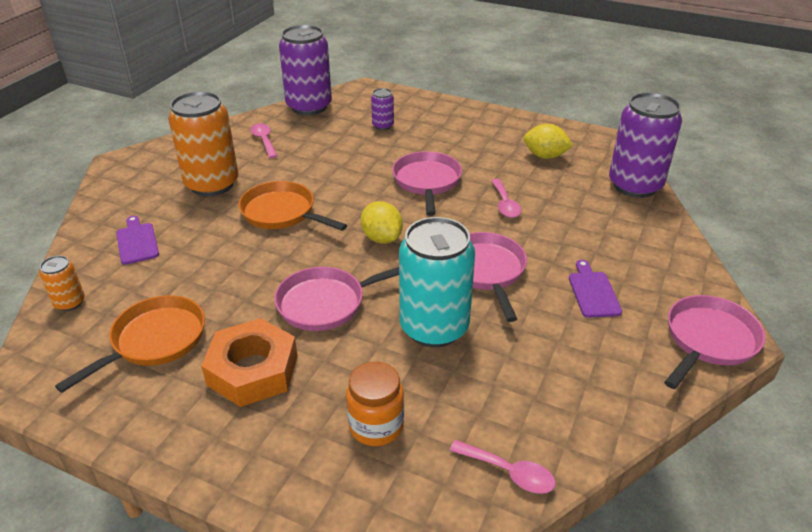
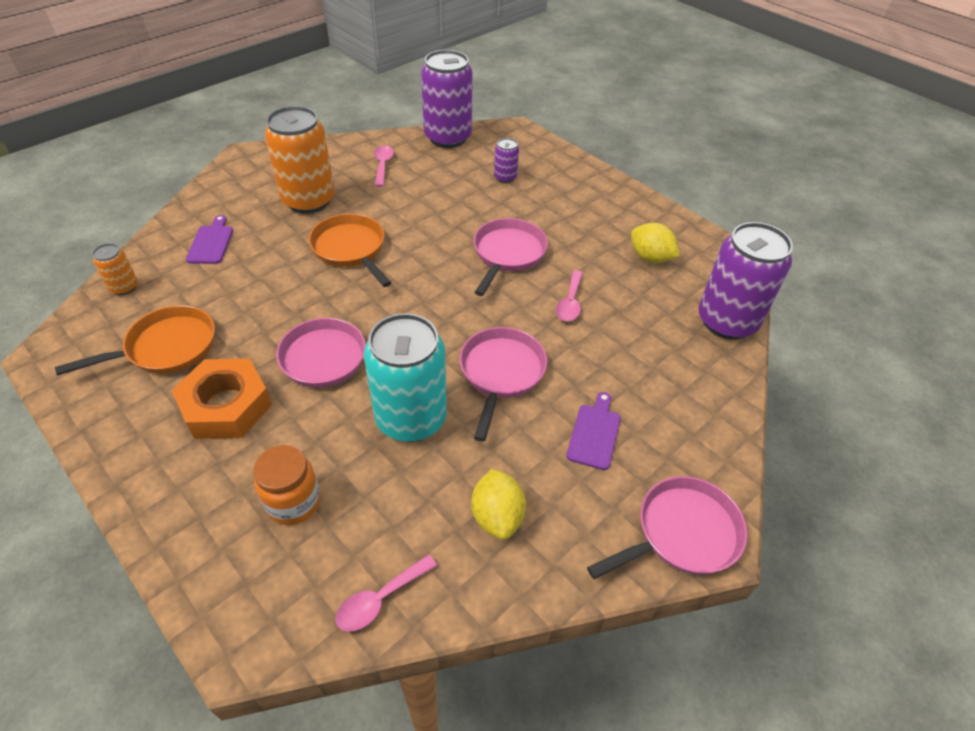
camera: 20 degrees right, 10 degrees up
yellow lemon [361,201,403,244] -> yellow lemon moved to [471,469,526,540]
pink spoon [450,440,556,494] -> pink spoon turned 90 degrees clockwise [335,554,437,632]

